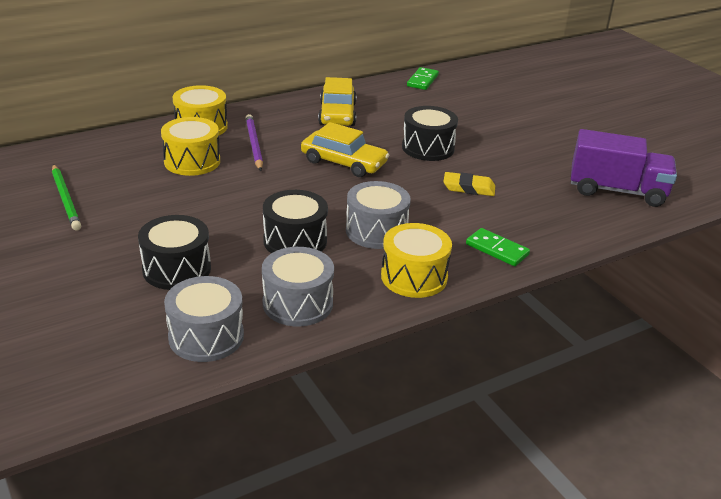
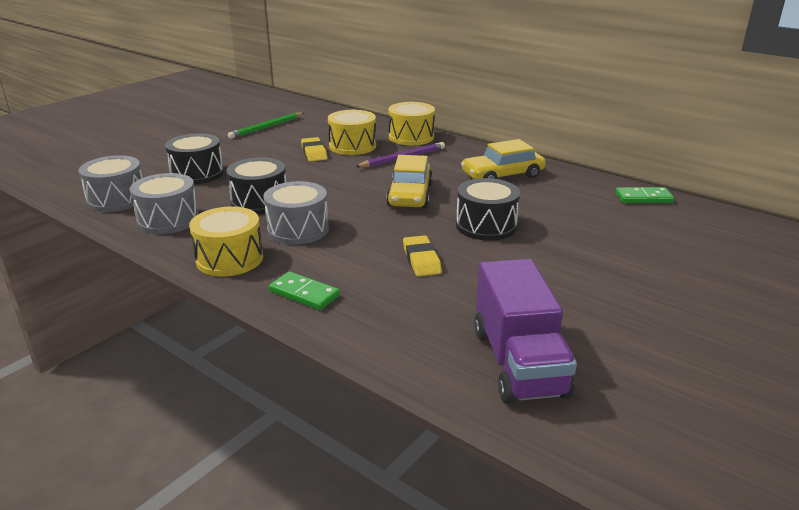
camera: 70 degrees right, 5 degrees down
green domino [466,228,530,266] -> green domino turned 75 degrees counterclockwise [269,271,340,310]
none -> yellow eraser [301,137,327,161]

